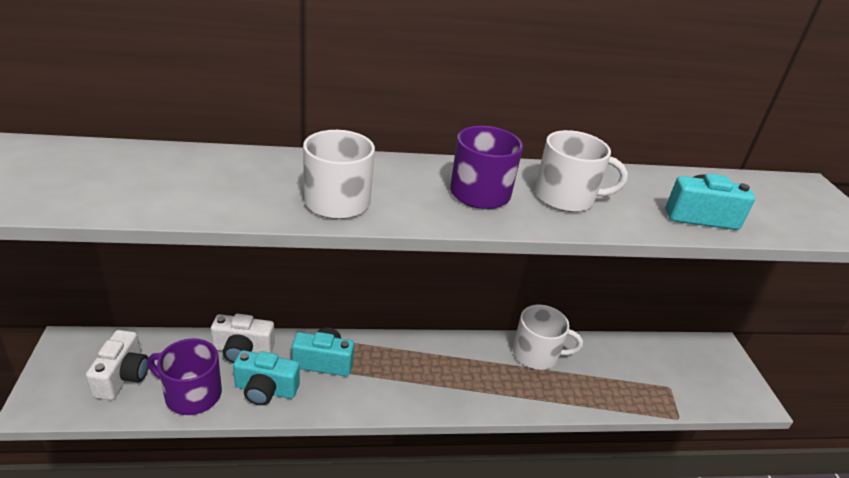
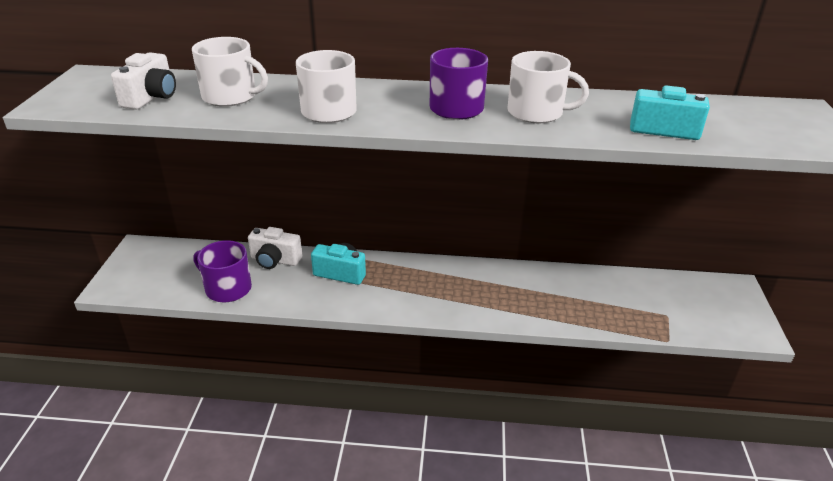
camera: 15 degrees right, 0 degrees up
white camera [86,330,149,400] -> white camera moved to [111,52,176,110]
turquoise camera [233,350,300,405] -> none
white mug [513,305,583,370] -> white mug moved to [192,37,268,107]

